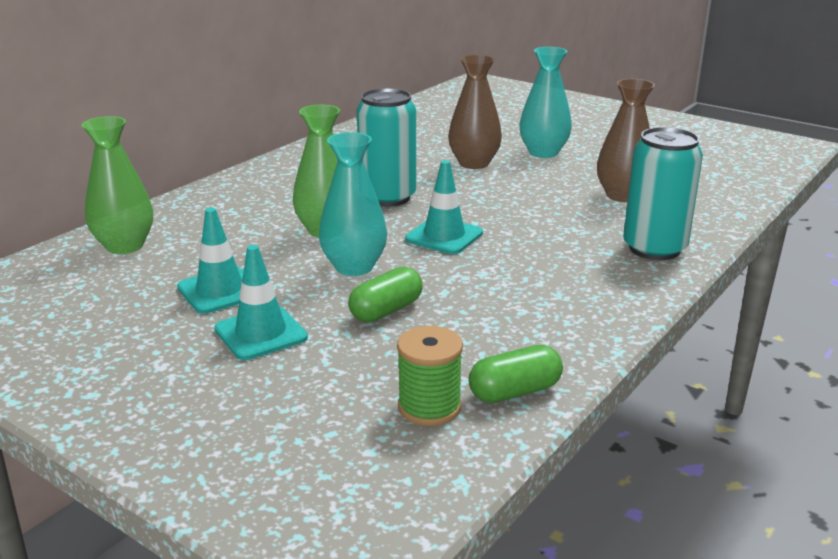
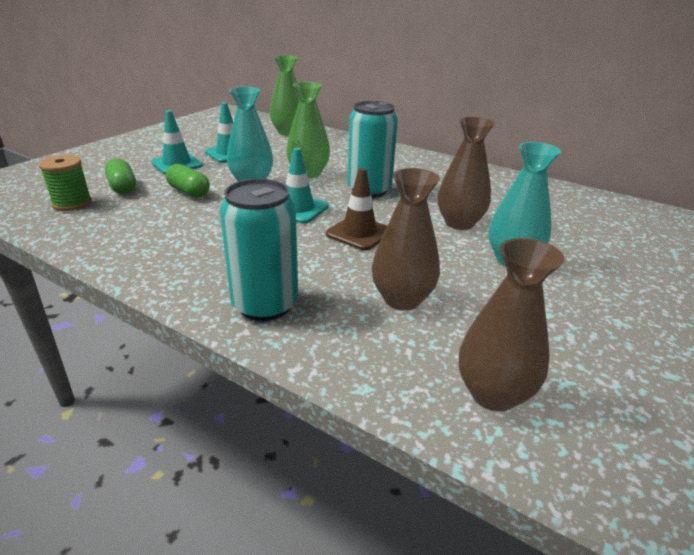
camera: 85 degrees right, 5 degrees up
green capsule [469,345,563,403] -> green capsule moved to [105,158,136,194]
none -> brown traffic cone [326,168,387,250]
none -> brown vase [459,238,564,412]

